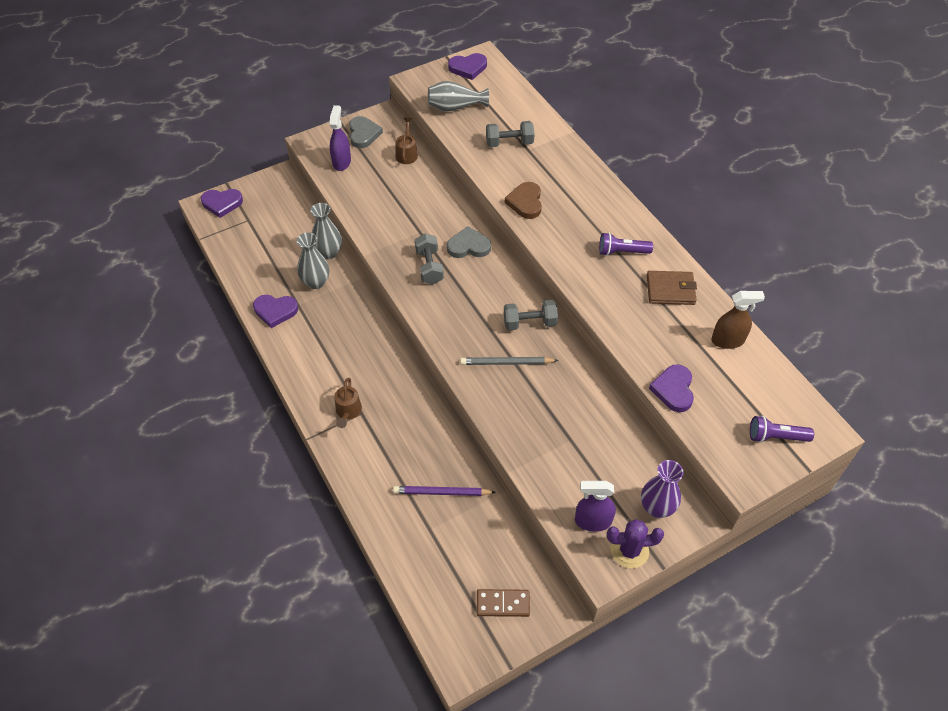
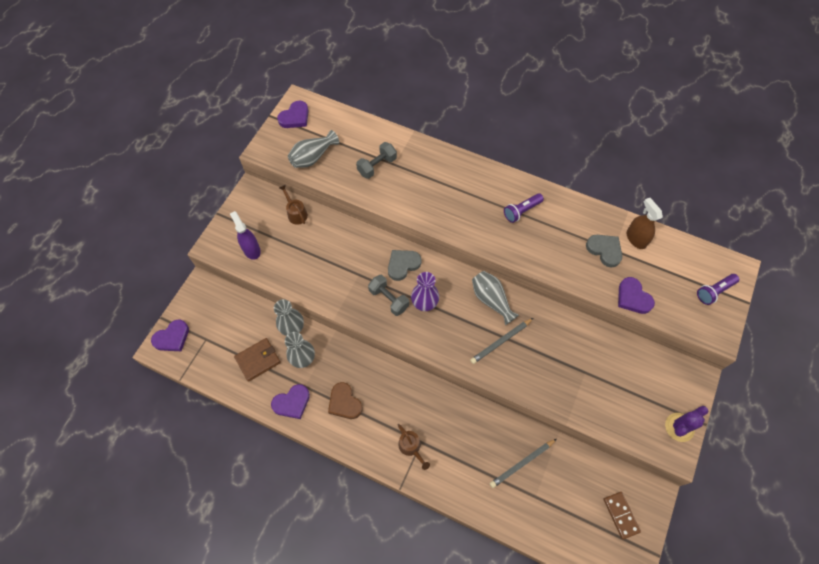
camera: 35 degrees left, 10 degrees up
grey heart [349,116,383,148] -> grey heart moved to [586,235,622,268]
purple pencil [393,486,496,496] -> grey pencil [490,439,556,488]
brown domino [477,589,530,617] -> brown domino turned 75 degrees counterclockwise [604,492,641,539]
grey dumbbell [504,300,558,330] -> grey vase [472,271,519,325]
brown heart [505,182,542,219] -> brown heart moved to [328,382,363,419]
purple spray bottle [575,481,616,532] -> none
purple vase [641,460,683,518] -> purple vase moved to [411,272,439,311]
brown wallet [647,271,697,305] -> brown wallet moved to [234,338,281,382]
brown spray bottle [711,291,765,349] -> brown spray bottle turned 75 degrees counterclockwise [627,198,663,249]

